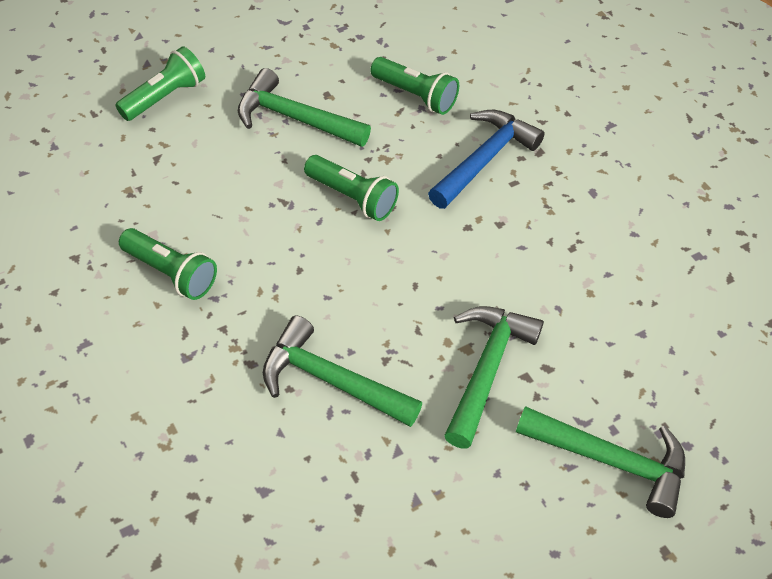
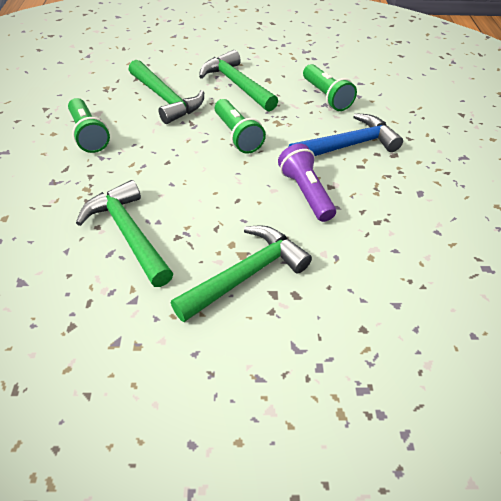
camera: 30 degrees right, 5 degrees down
green flashlight [116,46,205,121] -> none
green hammer [516,406,685,518] -> green hammer moved to [129,60,204,124]
none -> purple flashlight [278,143,336,222]

